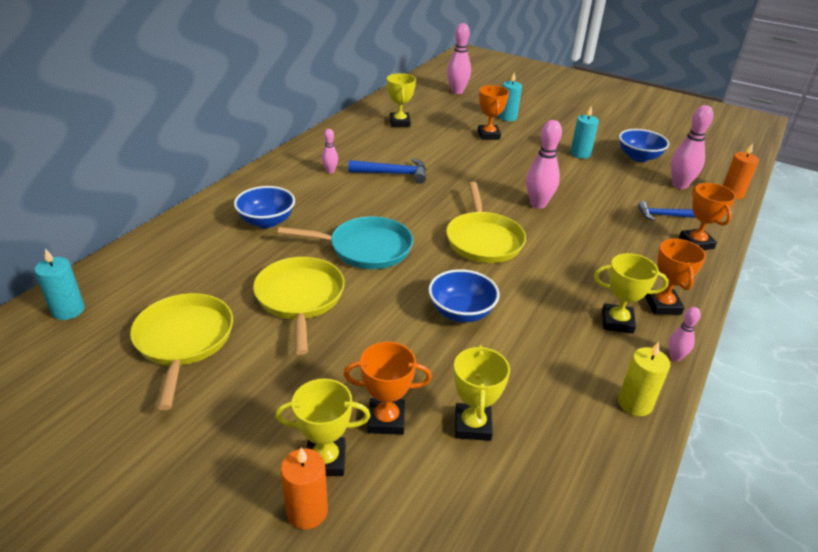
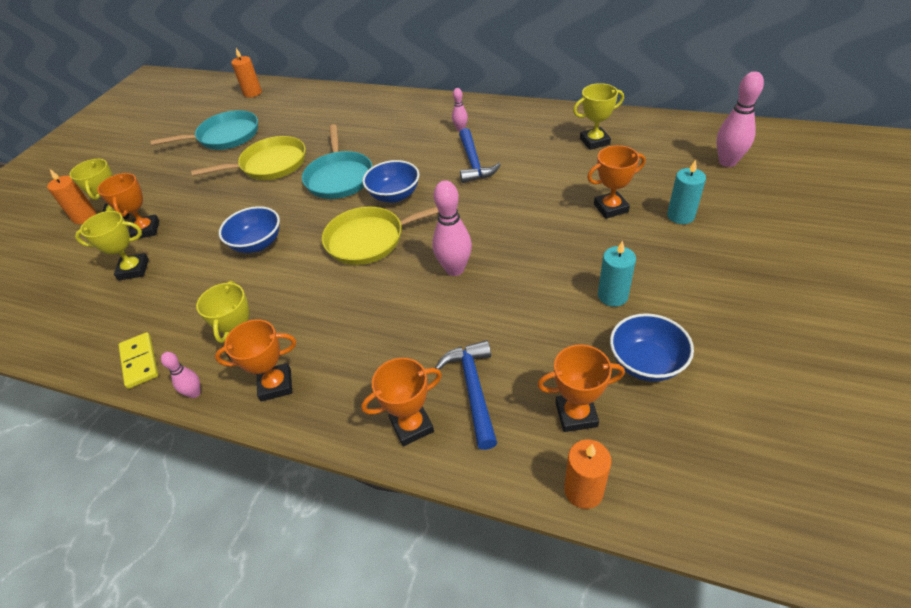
camera: 85 degrees right, 10 degrees up
turquoise candle [35,248,85,320] -> orange candle [231,48,262,97]
yellow pan [130,293,233,410] -> turquoise pan [151,110,258,150]
blue bowl [234,186,295,228] -> blue bowl moved to [362,160,419,203]
yellow candle [618,342,670,416] -> yellow domino [119,332,158,389]
blue hammer [638,201,696,221] -> blue hammer [435,340,497,450], size x1.51
pink bowling pin [671,105,713,189] -> orange trophy [537,344,625,432]

